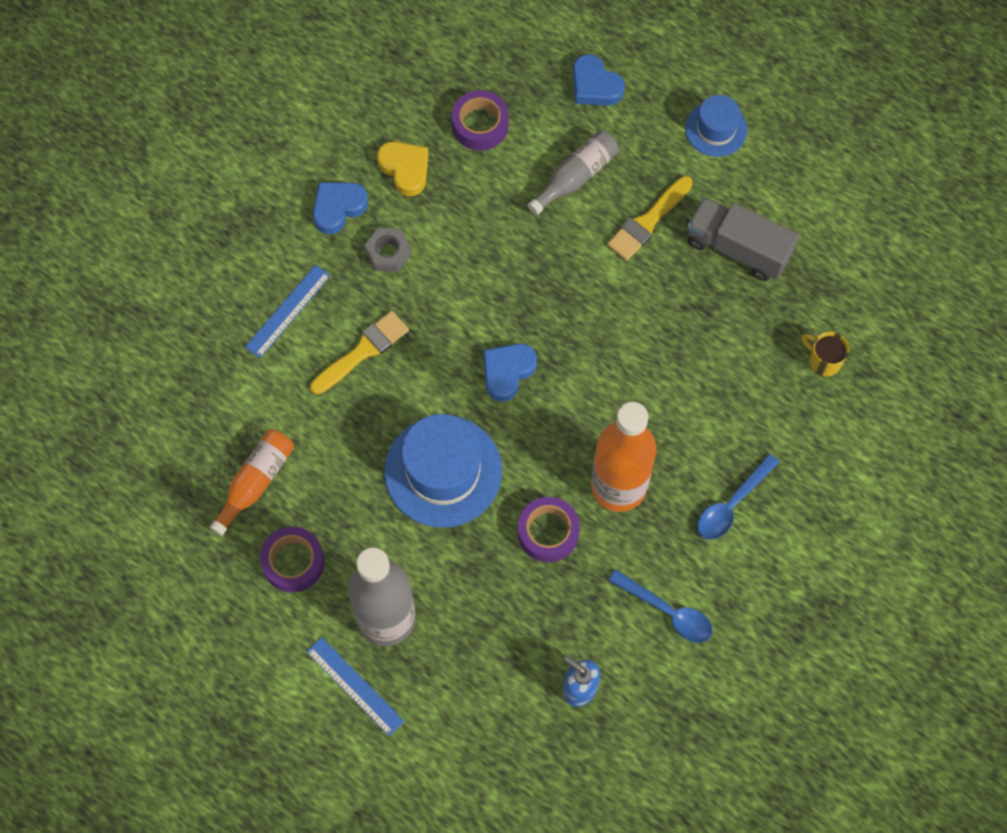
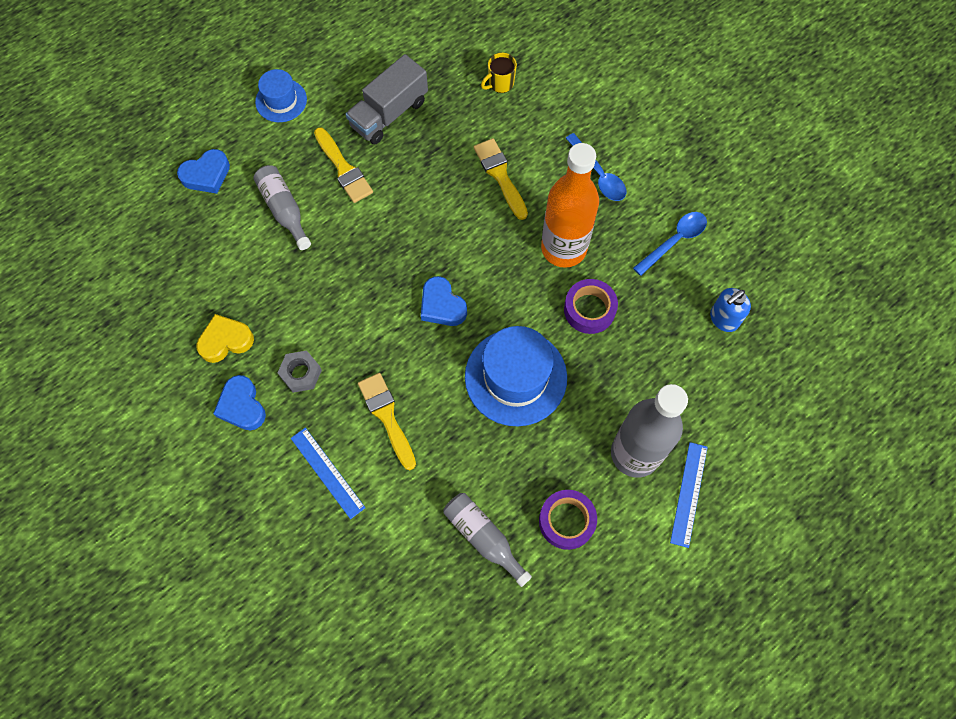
camera: 75 degrees left, 0 degrees up
orange bottle [209,429,294,536] -> grey bottle [443,493,532,587]
blue ruler [306,637,404,736] -> blue ruler turned 45 degrees counterclockwise [670,442,708,548]
purple tape [452,90,509,150] -> none
none -> yellow brush [474,138,528,220]

